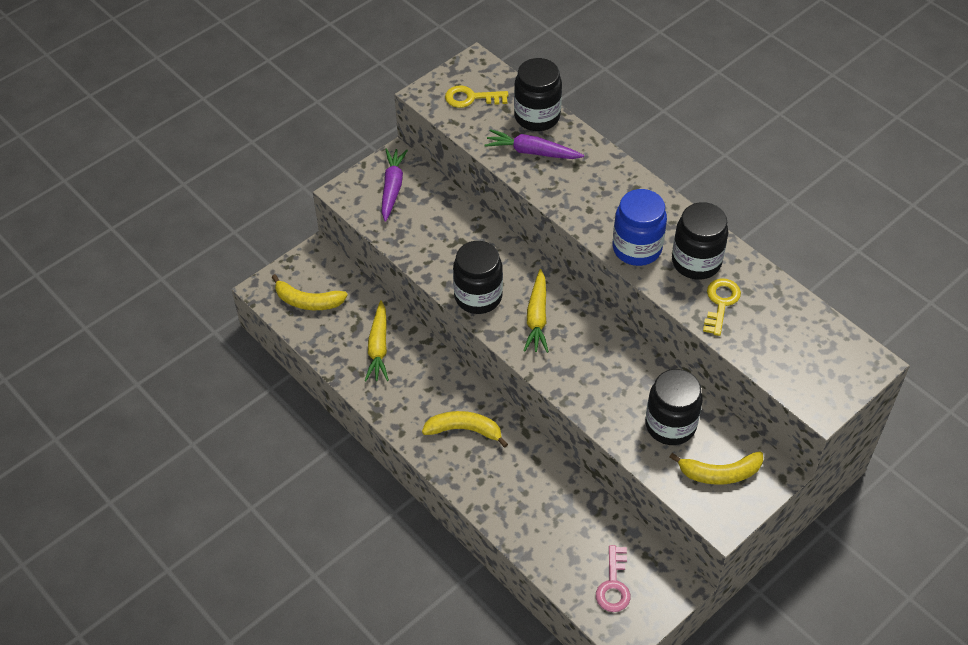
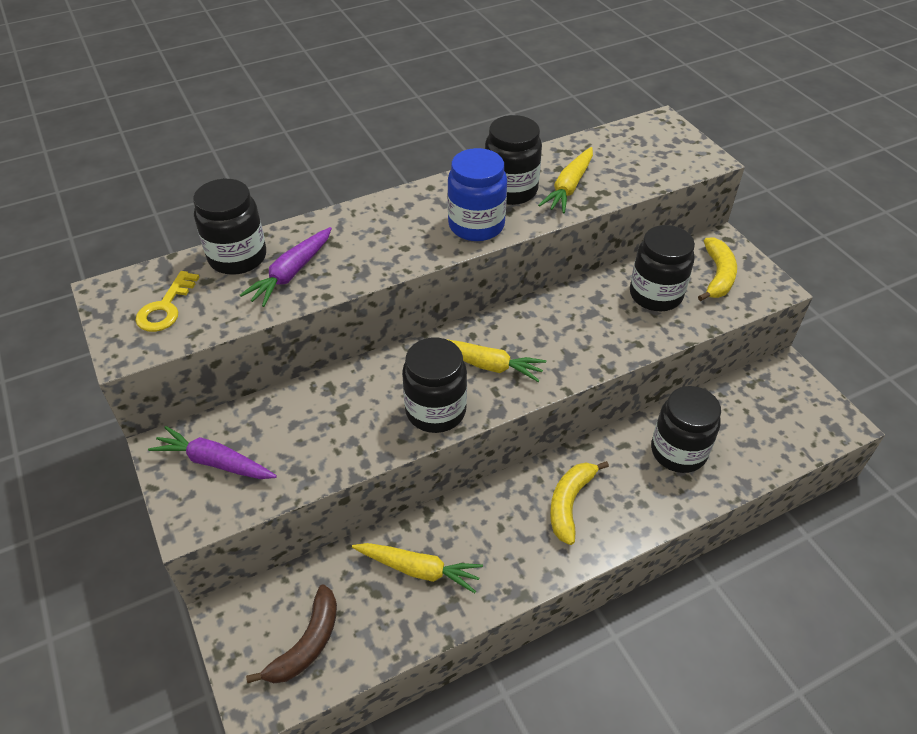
camera: 75 degrees left, 5 degrees down
yellow banana [272,274,347,310] -> brown banana [246,585,337,684]
pink key [596,545,630,612] -> none
yellow key [703,278,741,336] -> yellow carrot [538,147,593,213]
none -> black jar [651,386,721,473]

